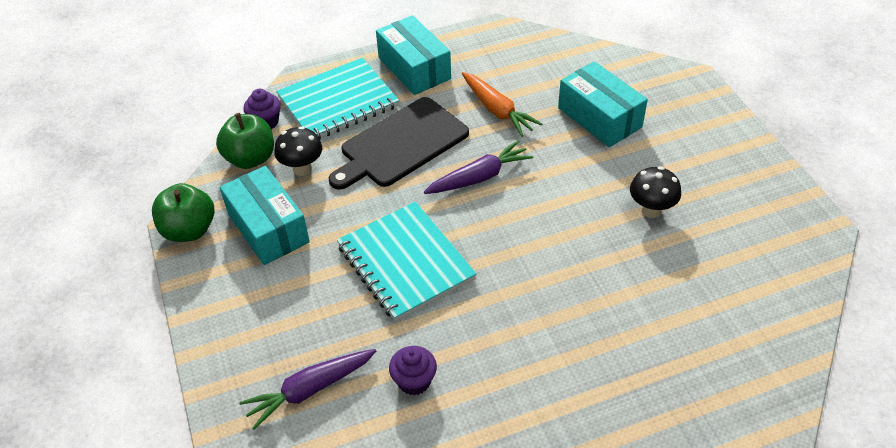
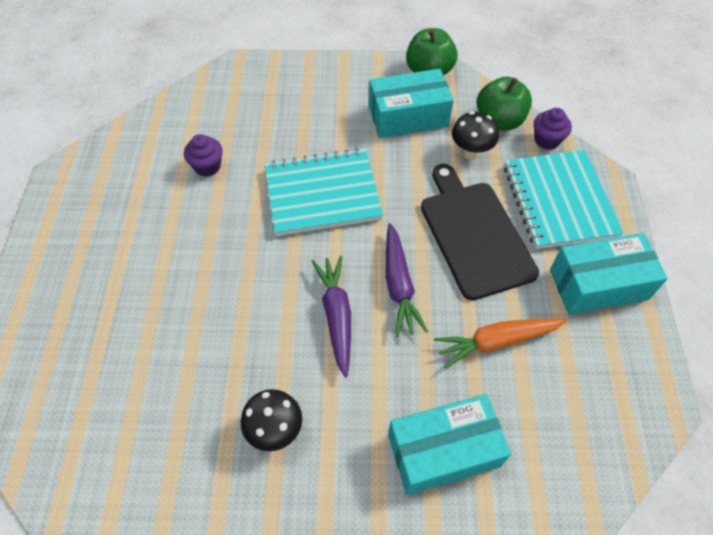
camera: 110 degrees right, 10 degrees up
purple carrot [239,349,376,430] -> purple carrot moved to [312,256,351,378]

